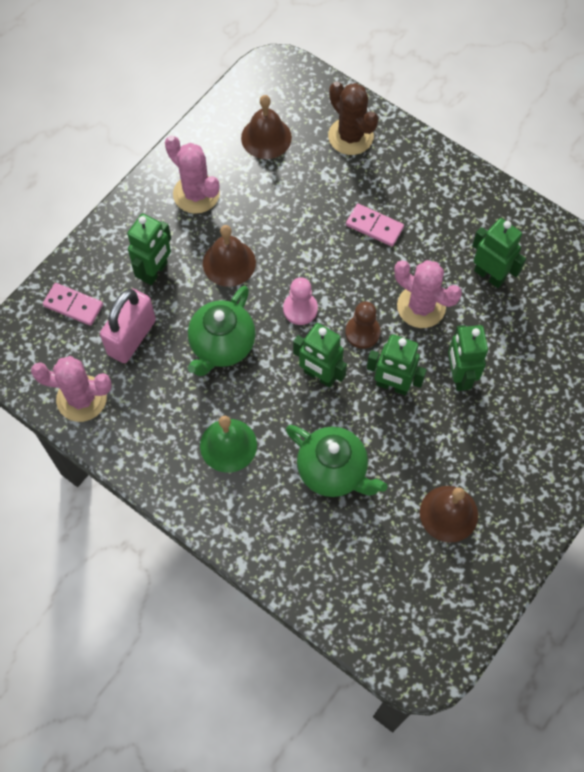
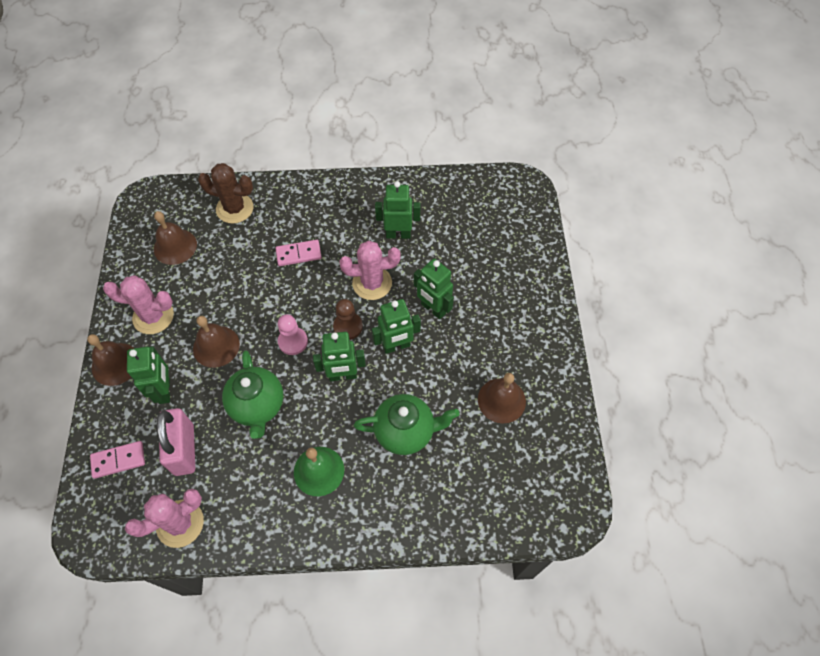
camera: 40 degrees left, 5 degrees down
none -> brown bell [87,334,134,386]

